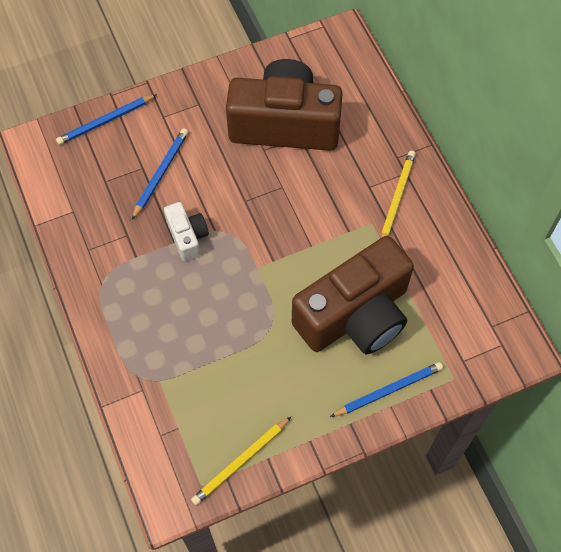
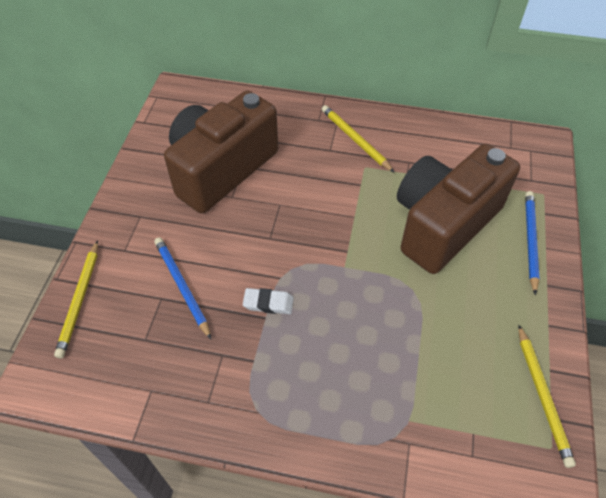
camera: 55 degrees left, 10 degrees down
blue pencil [56,94,157,145] -> yellow pencil [54,240,98,358]
white camera [164,202,209,261] -> white eraser [243,288,294,314]
brown camera [292,236,414,355] -> brown camera turned 135 degrees counterclockwise [397,144,520,274]

